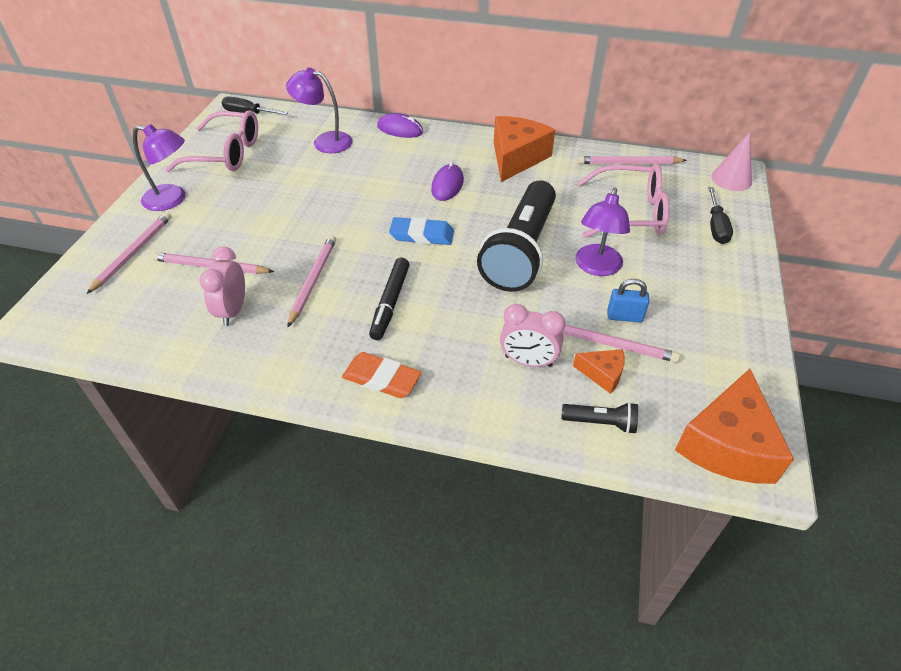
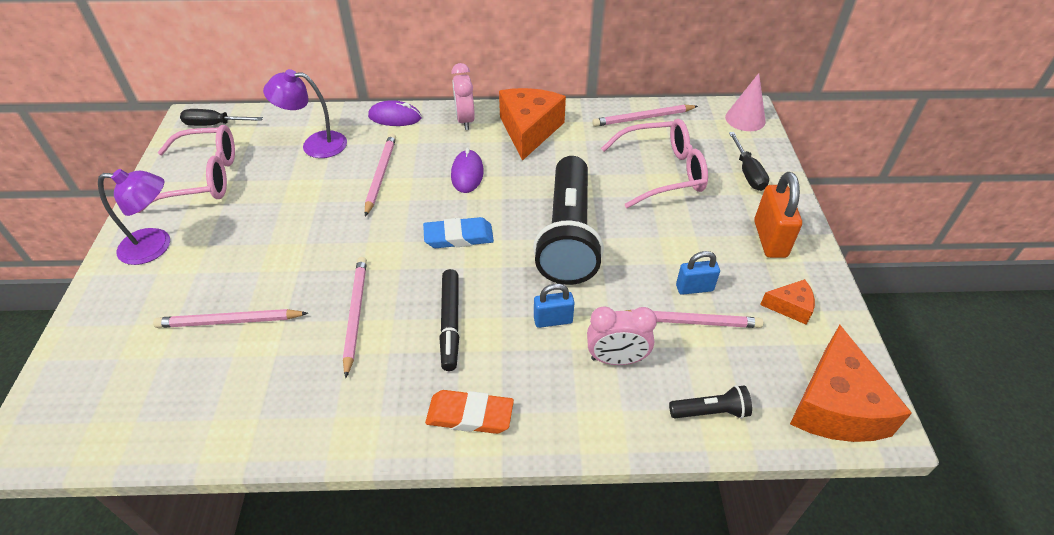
camera: 15 degrees left, 0 degrees up
pink pencil [87,212,171,294] -> pink pencil moved to [365,134,396,217]
pink clock [200,247,245,326] -> pink clock moved to [451,63,475,130]
orange cheese [573,349,625,394] -> orange cheese moved to [760,279,815,325]
purple lamp [575,188,630,276] -> none
none -> blue padlock [534,283,575,328]
none -> orange padlock [754,172,802,258]

